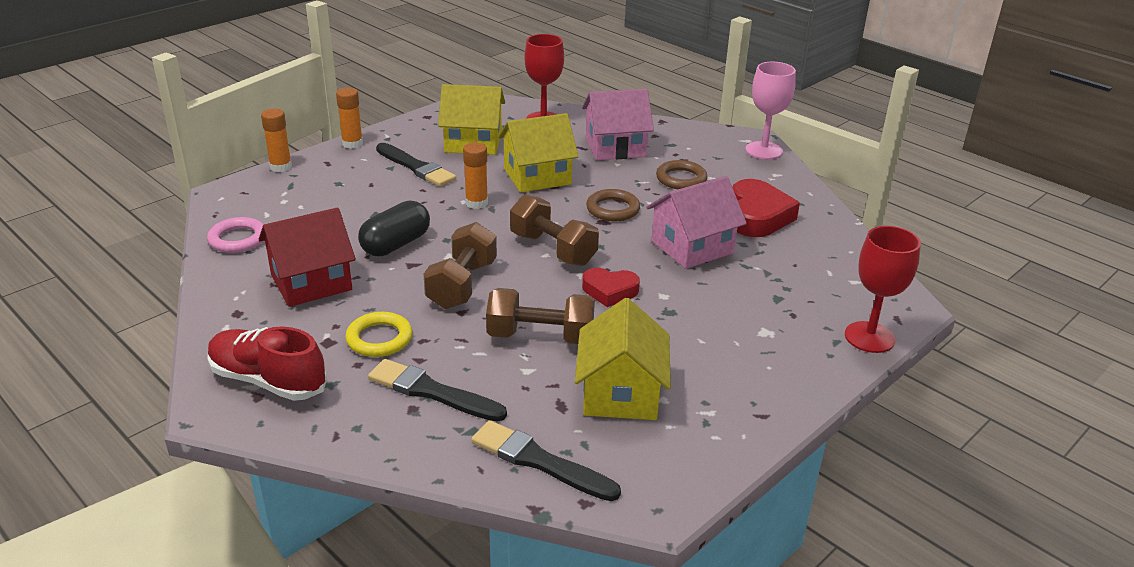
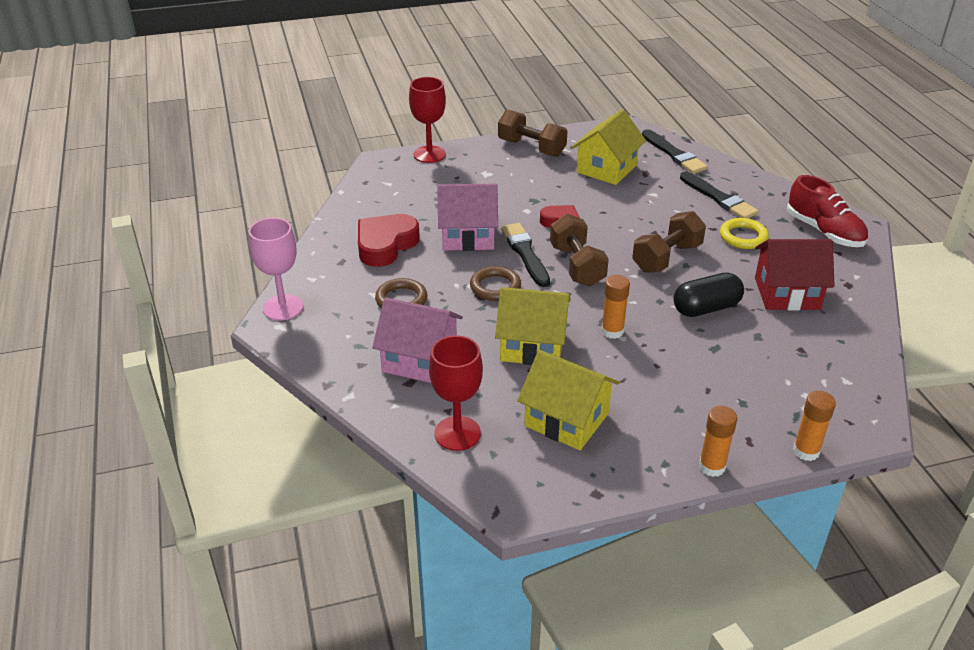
camera: 150 degrees left, 5 degrees up
pink ring [207,217,264,253] -> none
black brush [376,143,456,187] -> black brush moved to [501,223,550,287]
brown dumbbell [486,288,595,344] -> brown dumbbell moved to [498,110,568,157]

